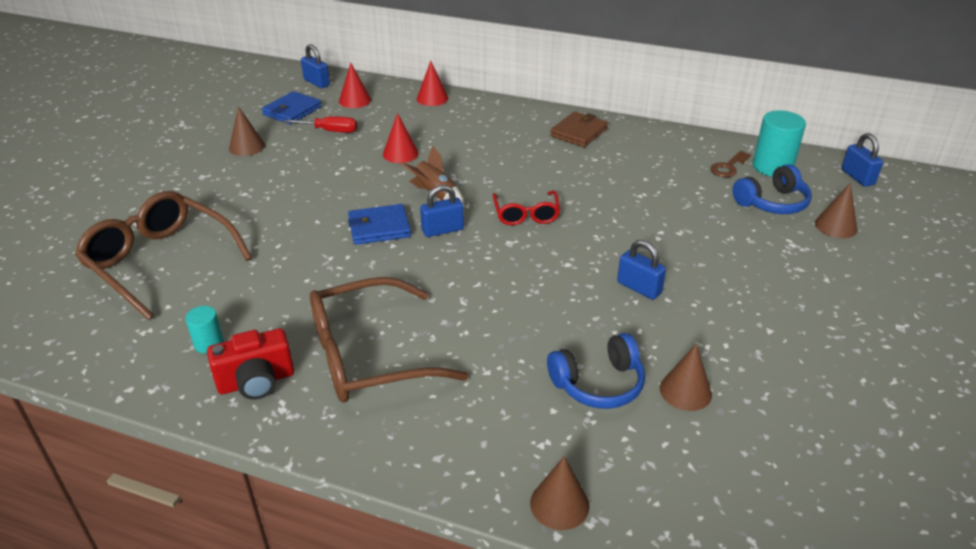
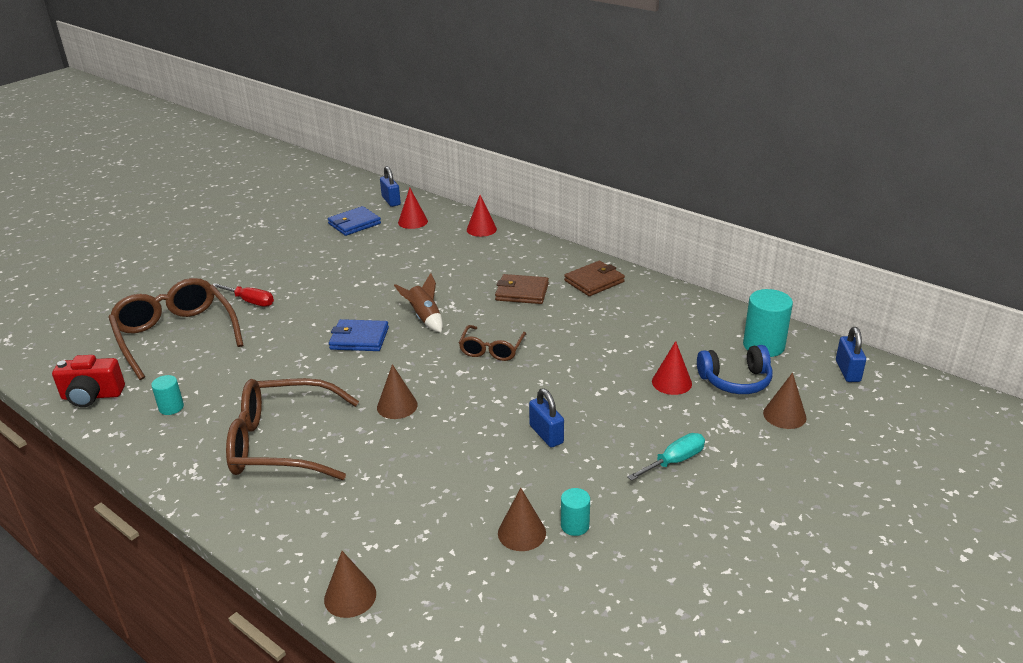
camera: 20 degrees right, 5 degrees down
red camera [207,328,294,399] -> red camera moved to [52,355,125,407]
brown cone [229,106,265,156] -> brown cone moved to [377,364,418,419]
red screwdriver [284,116,357,133] -> red screwdriver moved to [213,283,274,306]
red cone [383,113,418,163] -> red cone moved to [652,341,692,395]
blue padlock [420,185,464,237] -> none
red glasses [493,190,560,225] -> brown glasses [459,325,526,361]
blue headphones [547,333,645,409] -> none
brown key [710,151,751,177] -> none
none -> brown wallet [495,274,549,304]
none -> turquoise cylinder [561,488,590,536]
none -> turquoise screwdriver [627,433,705,481]

